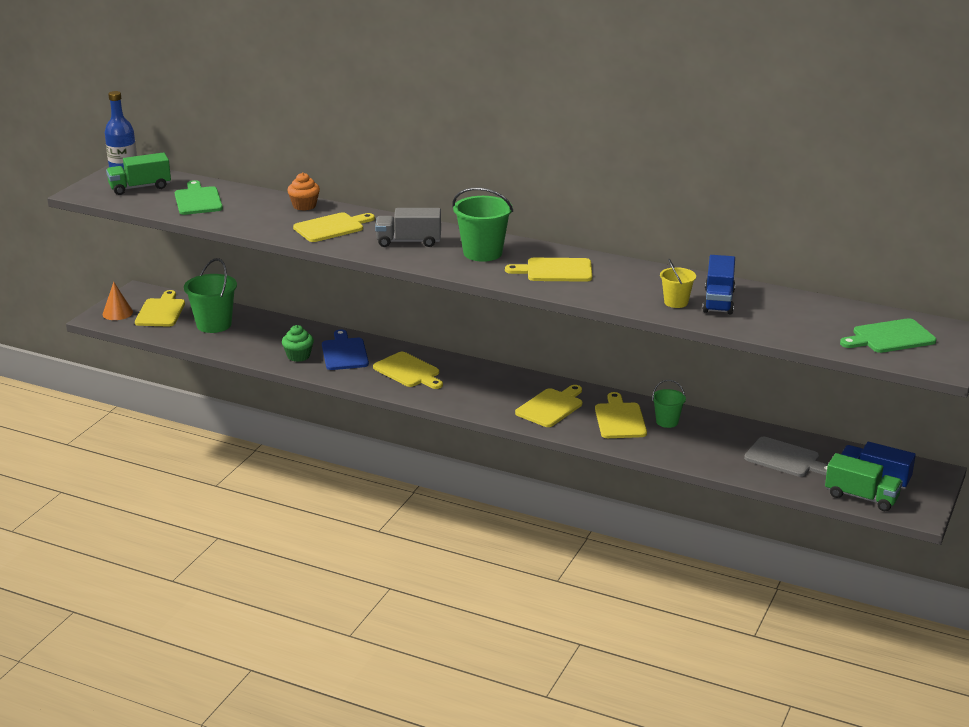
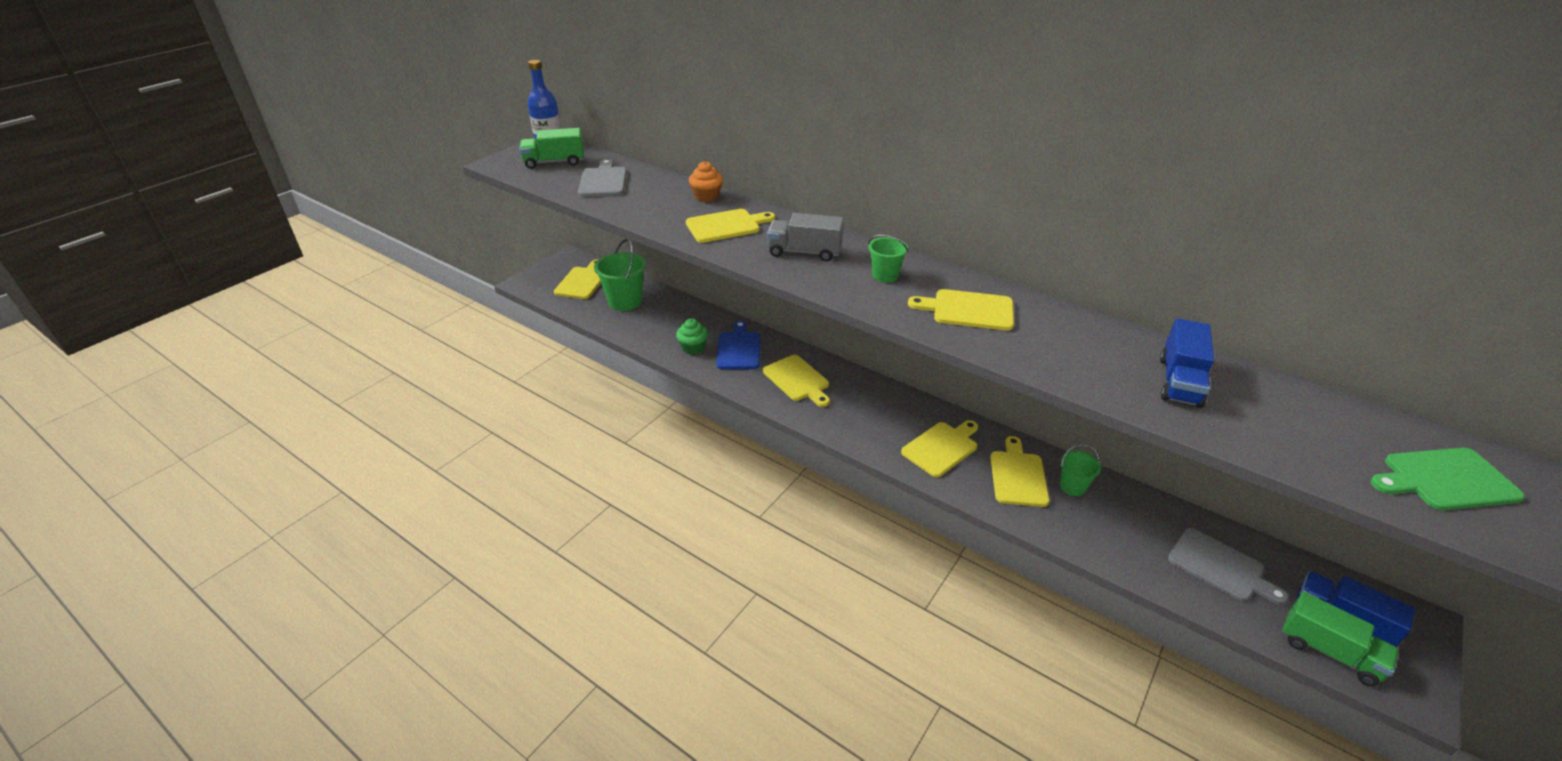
camera: 10 degrees right, 10 degrees up
orange cone [103,282,133,320] -> none
green cutting board [175,180,223,215] -> grey cutting board [578,159,627,197]
green bucket [453,188,513,262] -> green bucket [868,235,908,283], size x0.57
yellow bucket [660,259,696,308] -> none

